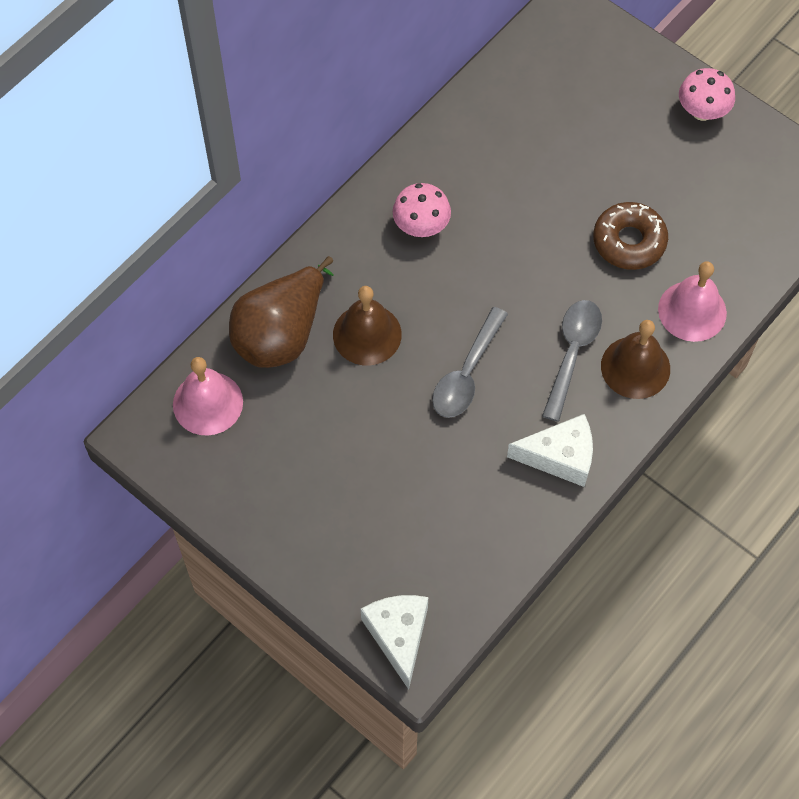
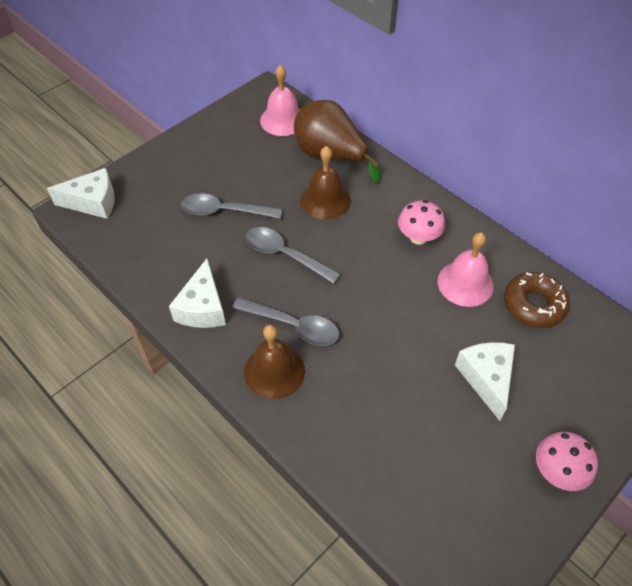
camera: 95 degrees right, 10 degrees down
brown donut [593,202,668,270] -> brown donut moved to [504,272,570,328]
pink bell [658,261,727,342] -> pink bell moved to [437,232,494,307]
none -> grey spoon [181,193,282,219]
none -> white cheese [455,342,515,421]

